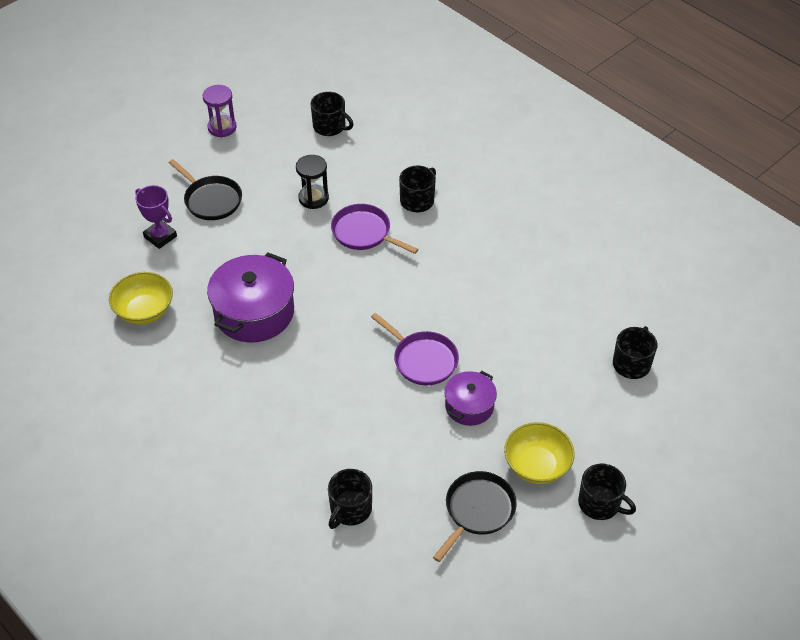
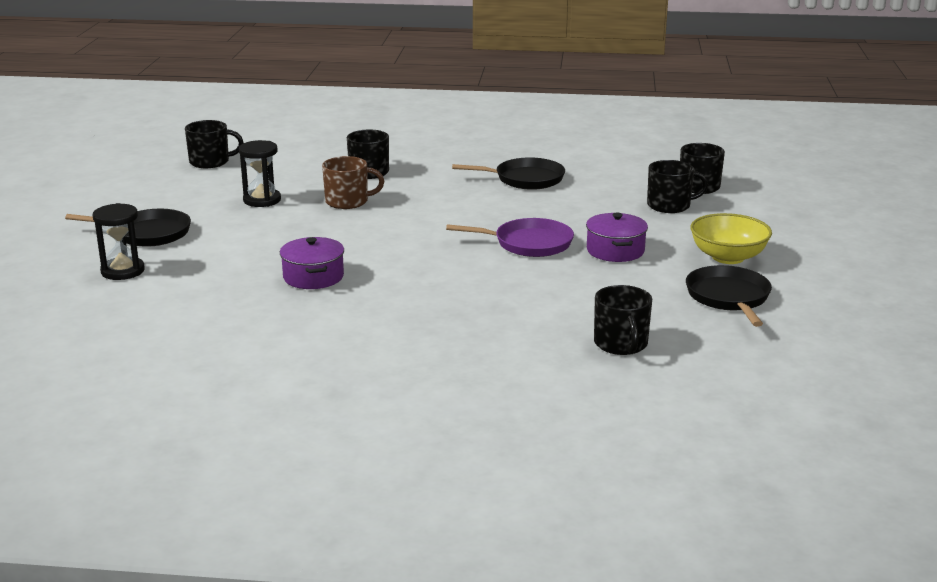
camera: 40 degrees left, 25 degrees down
yellow bowl [109,272,173,324] -> none
purple trophy [135,185,177,249] -> black hourglass [93,203,145,280]
purple hourglass [203,85,237,137] -> none
purple pot [207,252,294,343] -> purple pot [280,237,344,289], size x0.57
purple pan [331,204,418,254] -> brown mug [322,156,384,209]
black mug [578,464,636,520] -> black mug moved to [647,160,708,213]
none -> black pan [452,157,565,190]

